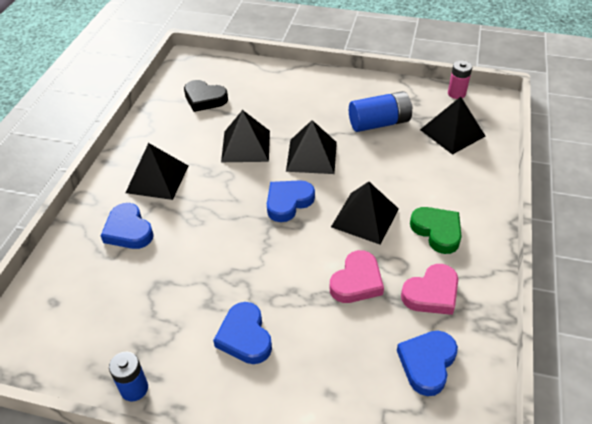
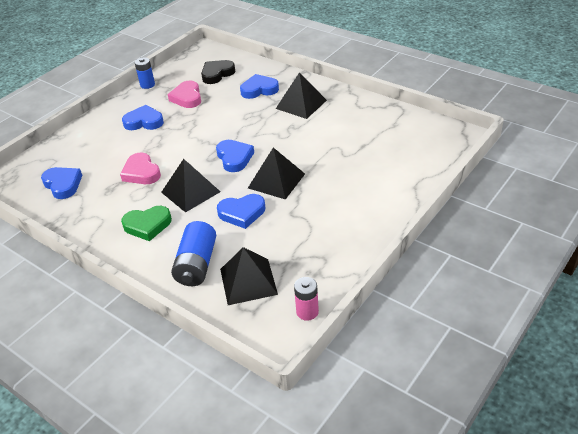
camera: 115 degrees right, 5 degrees down
black heart [184,80,228,112] -> black heart moved to [201,60,235,84]
black pyramid [221,110,270,162] -> none
blue battery [349,91,412,132] -> blue battery moved to [171,221,216,286]
pink heart [401,264,458,315] -> pink heart moved to [167,80,201,108]
none -> blue heart [217,194,265,229]

